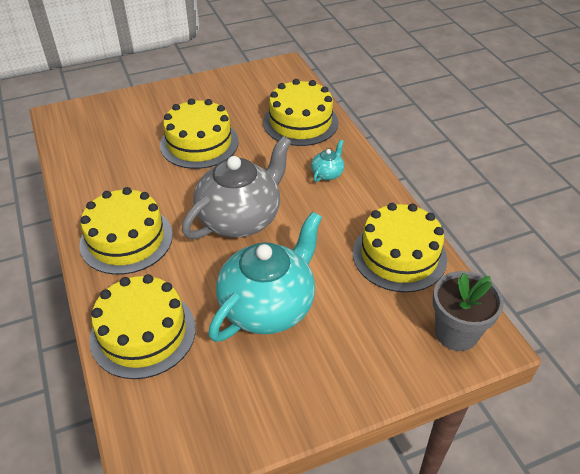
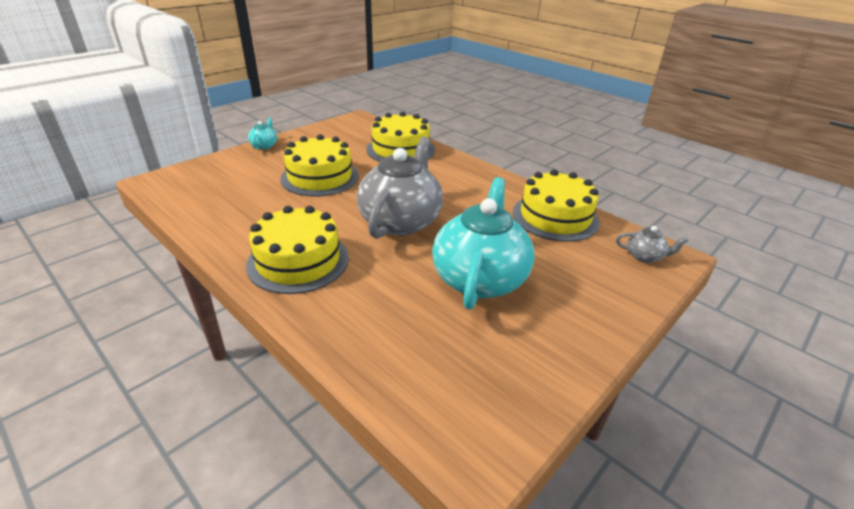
camera: 25 degrees left, 10 degrees down
yellow cake [90,274,196,379] -> none
turquoise teapot [311,140,344,182] -> turquoise teapot moved to [248,118,277,150]
grey flower pot [433,271,504,351] -> grey teapot [616,226,688,263]

